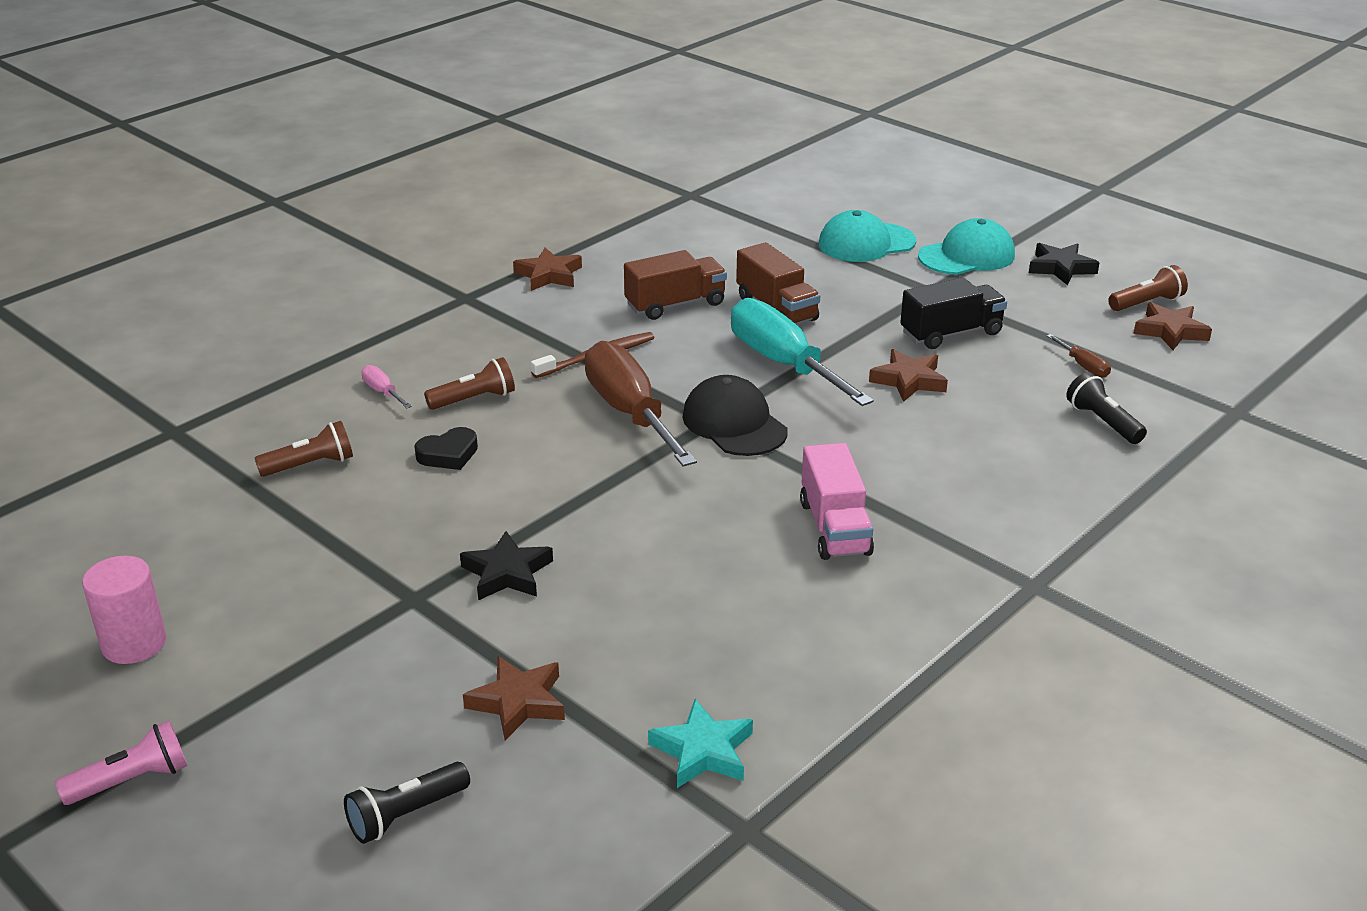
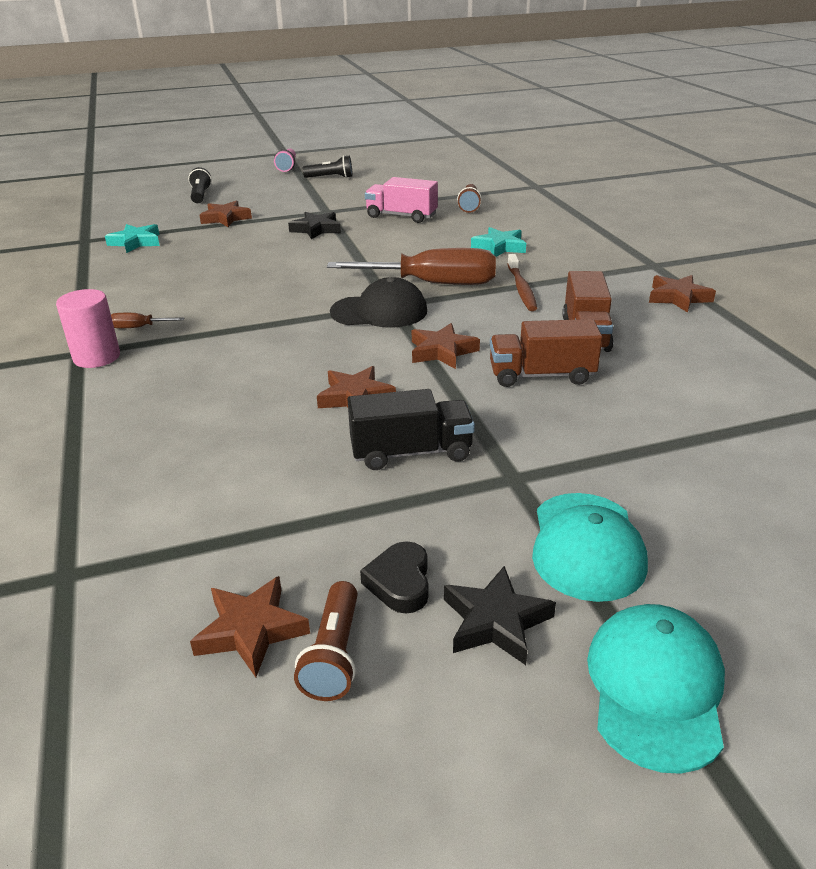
camera: 120 degrees right, 0 degrees up
pink cylinder [82,556,166,664] -> pink cylinder moved to [56,289,120,368]
pink screwdriver [361,365,412,408] -> none
black heart [414,427,478,470] -> black heart moved to [360,541,428,614]
brown flashlight [424,357,515,410] -> turquoise star [471,227,526,257]
turquoise screwdriver [731,298,874,406] -> brown star [412,323,480,369]
pink truck [800,443,874,560] -> pink truck moved to [365,177,438,223]
turquoise cap [819,210,916,262] -> turquoise cap moved to [587,604,725,774]
black truck [900,278,1007,349] -> black truck turned 105 degrees counterclockwise [347,389,475,470]
brown screwdriver [1046,334,1111,377] -> brown screwdriver moved to [111,313,184,329]
black flashlight [1066,372,1147,444] -> black flashlight moved to [303,155,353,178]

